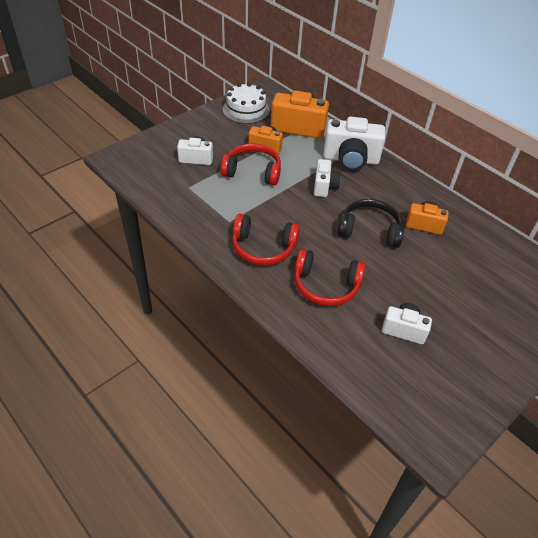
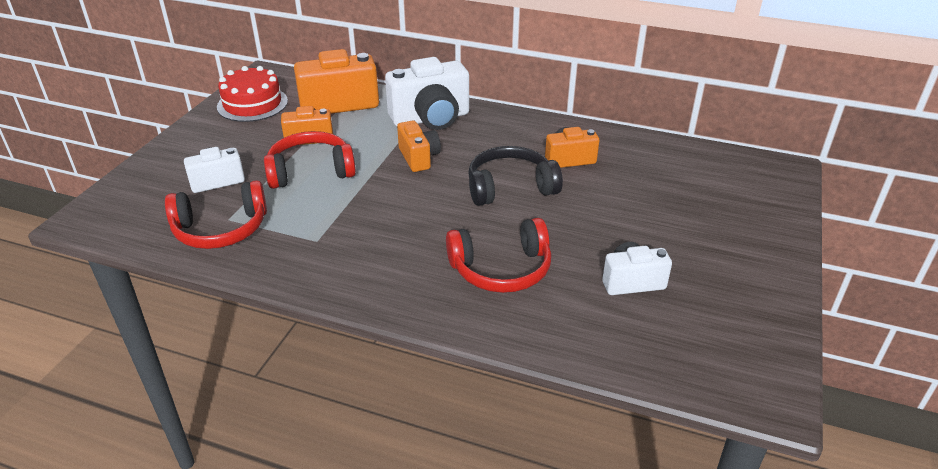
camera: 25 degrees left, 10 degrees down
white cake [223,83,269,124] -> red cake [217,66,288,122]
red headphones [232,214,300,265] -> red headphones moved to [165,180,267,249]
white camera [314,159,341,197] -> orange camera [397,120,441,172]

